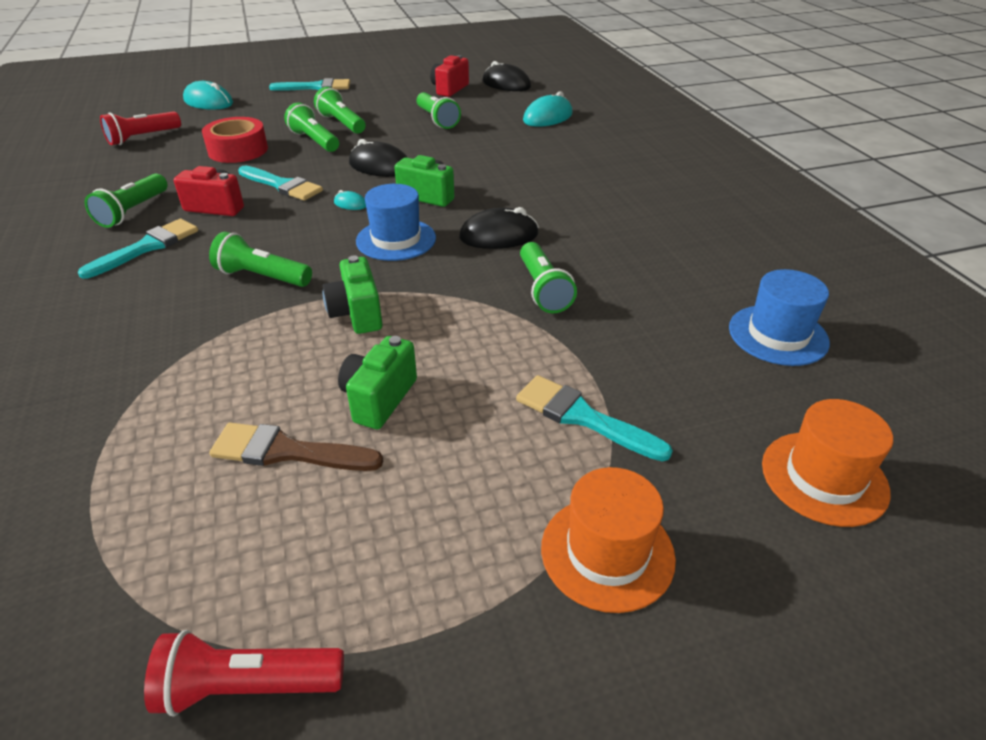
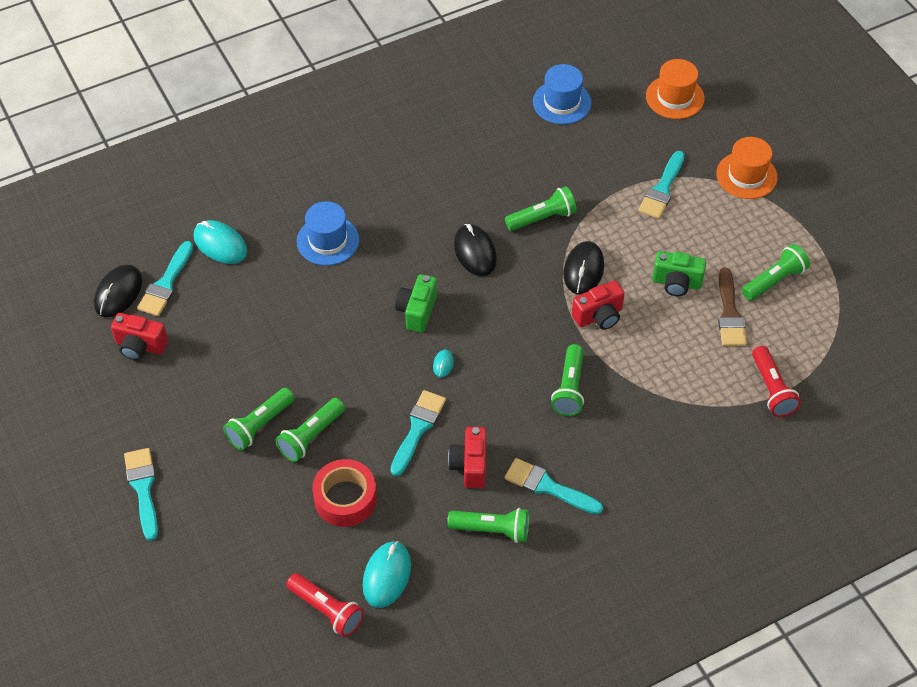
camera: 100 degrees left, 15 degrees up
red flashlight [144,630,344,717] -> red flashlight moved to [752,346,801,417]
turquoise mouse [183,81,233,110] -> turquoise mouse moved to [363,541,411,608]
green camera [323,255,383,334] -> red camera [572,281,625,330]
black mouse [349,139,408,177] -> black mouse moved to [563,241,604,295]
blue hat [356,184,436,261] -> blue hat moved to [297,201,359,266]
green flashlight [416,92,461,129] -> green flashlight moved to [742,244,810,301]
none -> turquoise brush [137,241,193,316]

